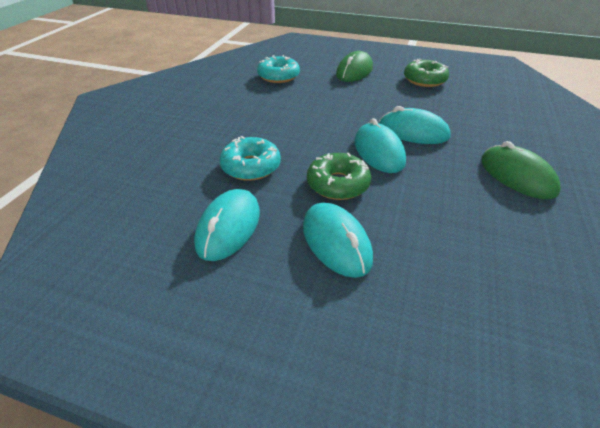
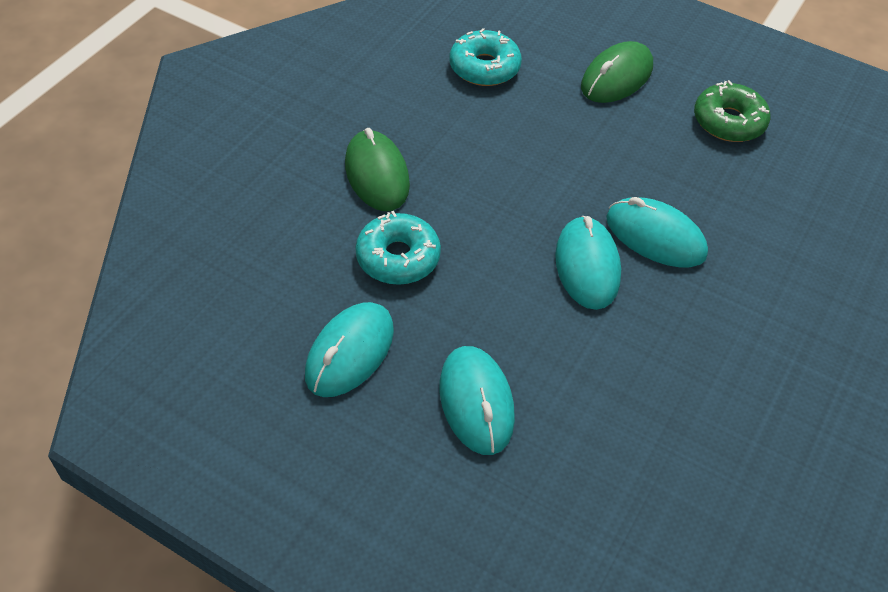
camera: 10 degrees right, 10 degrees up
green donut [307,153,371,200] -> none
green mouse [481,141,561,199] -> green mouse moved to [345,128,410,211]

